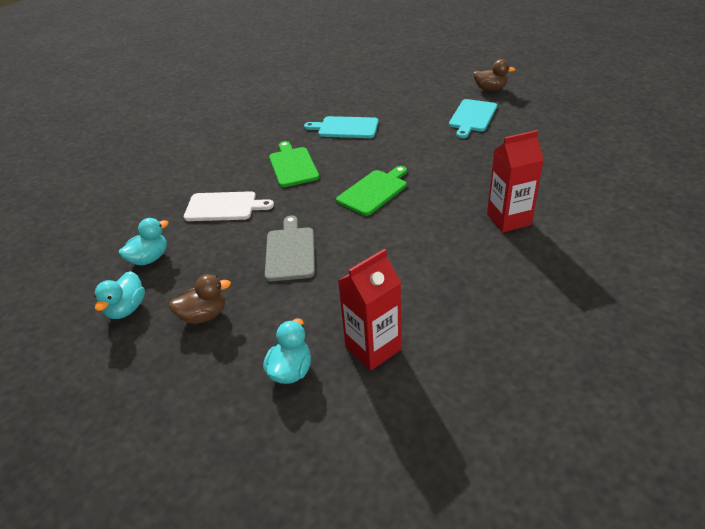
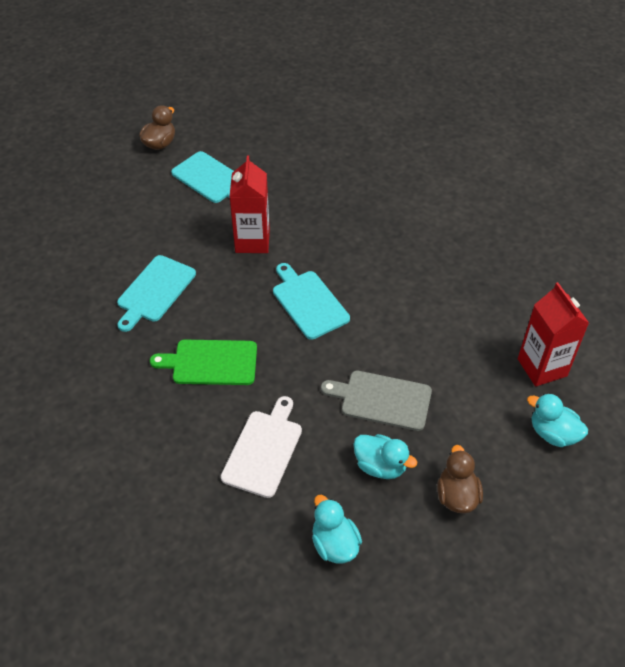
camera: 75 degrees left, 10 degrees up
turquoise duck [94,271,145,319] -> turquoise duck moved to [353,434,417,479]
green cutting board [336,166,407,216] -> turquoise cutting board [273,263,350,340]
red carton [487,130,544,233] -> red carton moved to [229,155,270,253]

